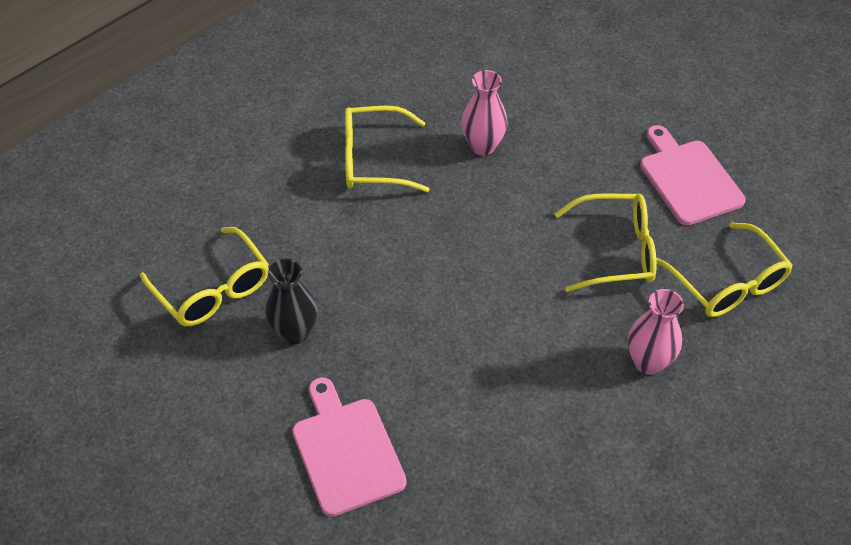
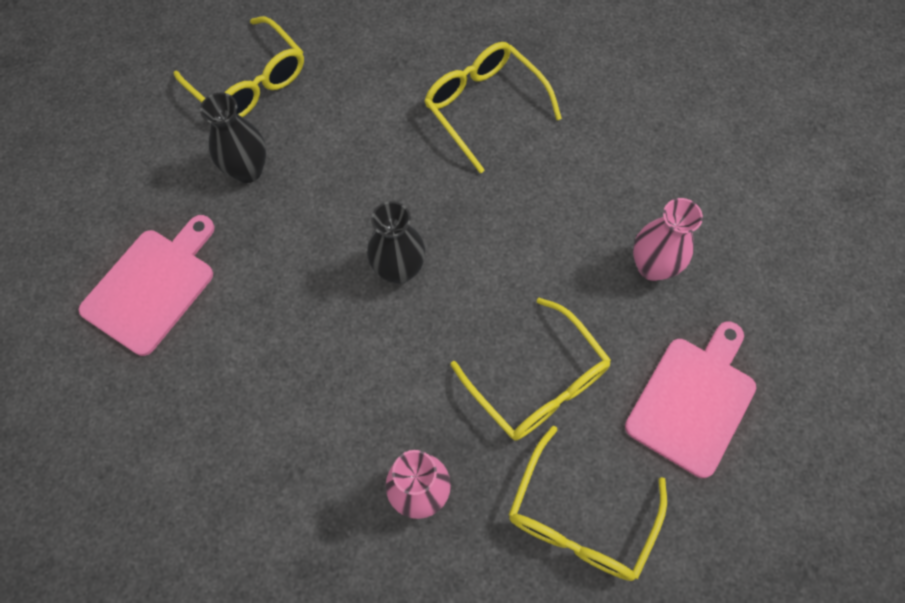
camera: 55 degrees right, 15 degrees up
yellow glasses [140,227,269,326] -> yellow glasses turned 60 degrees counterclockwise [174,16,304,117]
pink vase [461,70,507,156] -> pink vase moved to [633,198,703,281]
none -> black vase [367,201,425,284]

